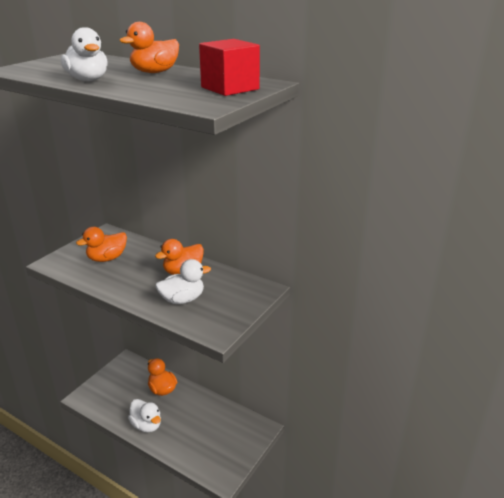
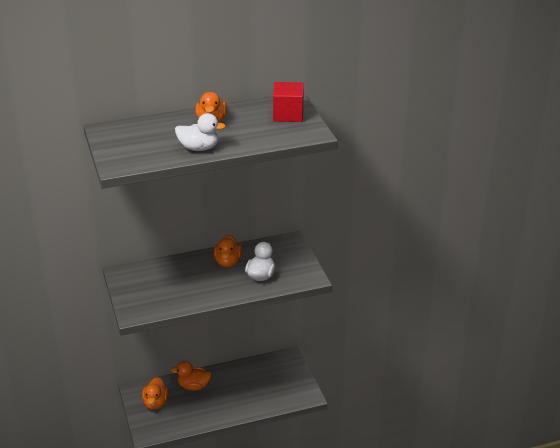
camera: 50 degrees left, 5 degrees up
orange duck [76,227,127,262] -> orange duck moved to [142,377,169,410]
white duck [128,399,161,432] -> none

